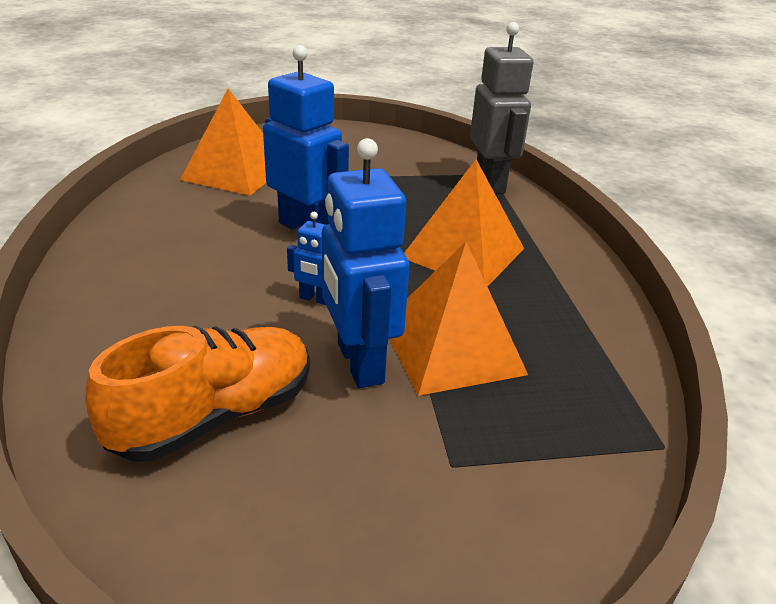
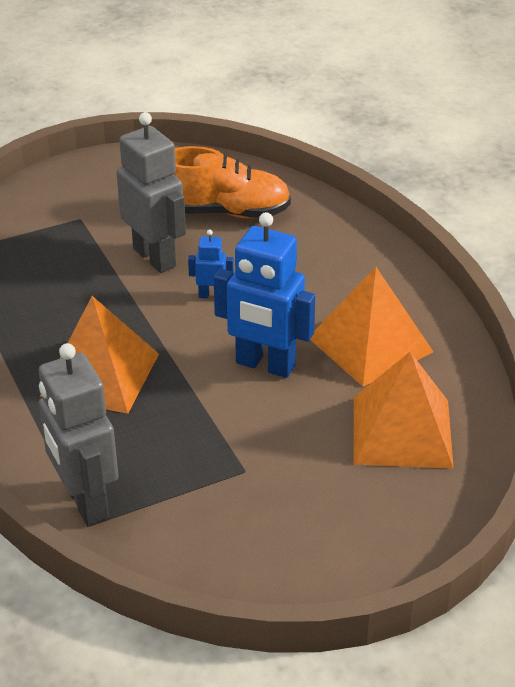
camera: 165 degrees right, 5 degrees up
orange shoe [85,326,310,462] -> orange shoe turned 120 degrees counterclockwise [174,146,291,219]
blue robot [322,138,410,388] -> grey robot [116,112,186,273]
orange pyramid [390,242,528,396] -> orange pyramid moved to [310,267,433,386]

